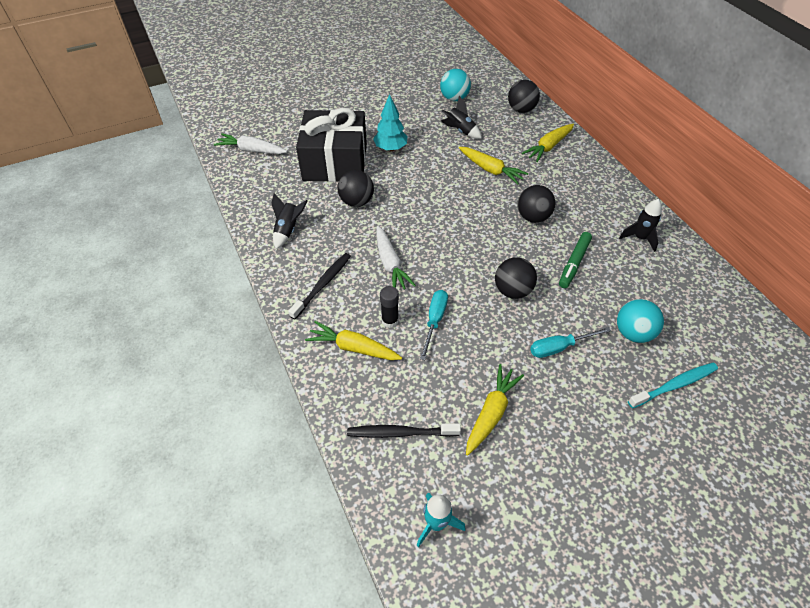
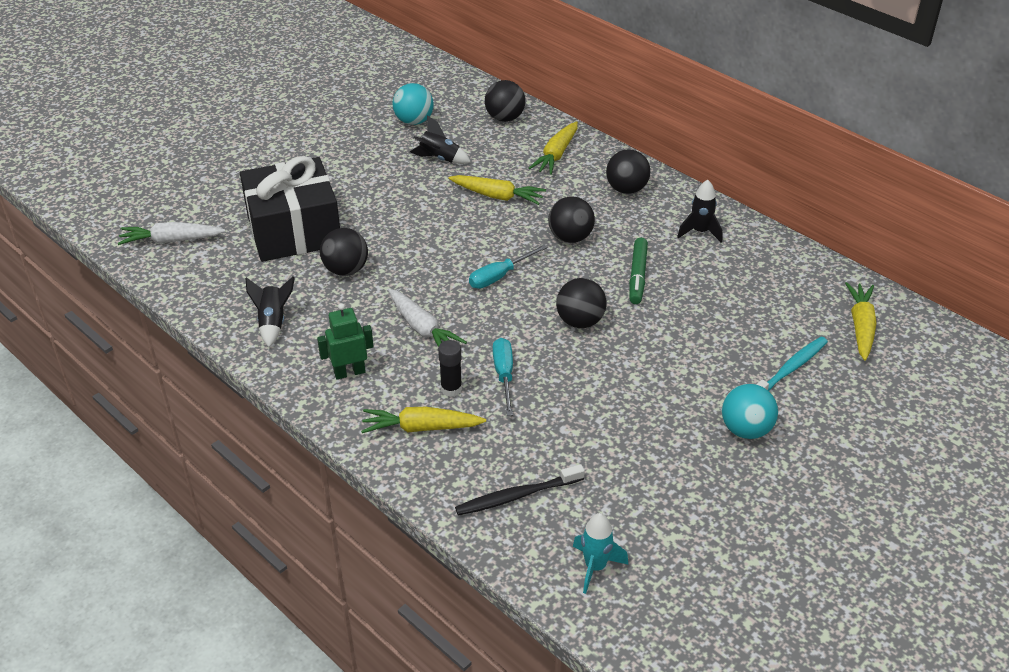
camera: 20 degrees left, 10 degrees down
black toothbrush [288,253,351,319] -> green robot [317,303,374,380]
turquoise tree [373,94,407,151] -> none
yellow carrot [466,364,524,456] -> yellow carrot moved to [845,282,877,361]
turquoise screwdriver [530,327,611,358] -> turquoise screwdriver moved to [469,245,547,289]
turquoise ball [617,299,664,343] -> turquoise ball moved to [722,384,778,439]
none -> black ball [606,149,651,194]

